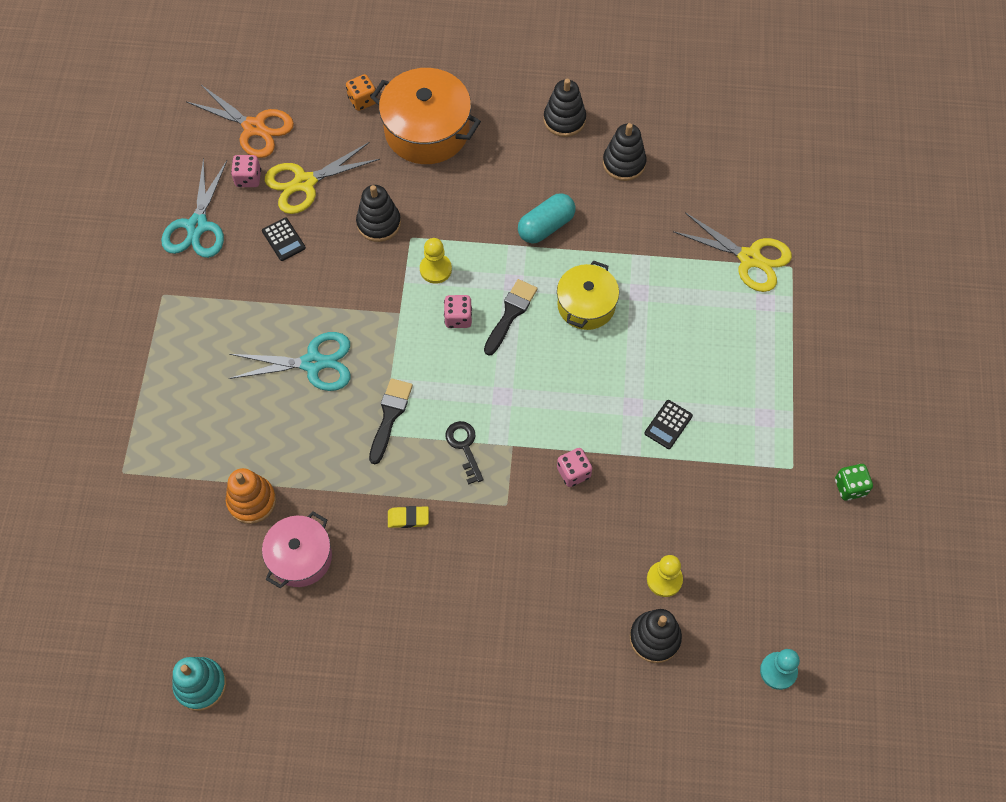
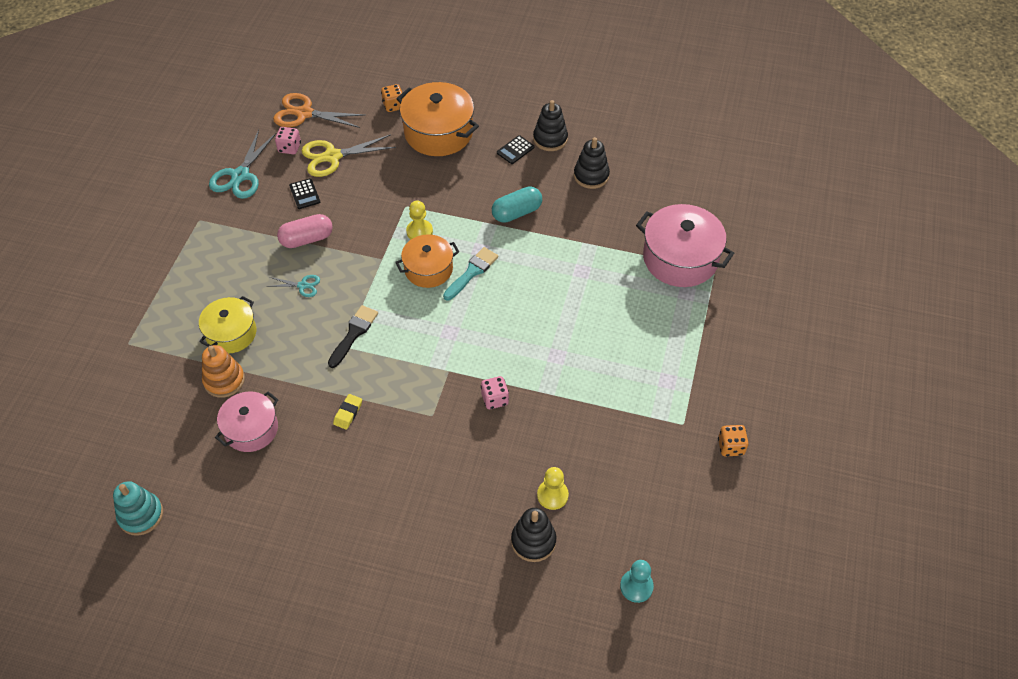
camera: 10 degrees right, 10 degrees down
orange scissors [187,85,294,158] -> orange scissors turned 150 degrees clockwise [273,93,366,128]
turquoise scissors [229,332,351,391] -> turquoise scissors [267,275,320,297], size x0.51
black stacking toy [356,185,401,242] -> none
yellow eraser [388,506,429,528] -> yellow eraser turned 75 degrees counterclockwise [333,394,362,430]
pink dice [444,295,472,328] -> orange pot [395,234,459,288]
black key [446,421,484,485] -> none
black brush [484,279,538,356] -> turquoise brush [443,247,498,301]
yellow pot [557,260,619,330] -> yellow pot moved to [199,296,256,353]
black calculator [644,400,693,449] -> black calculator moved to [497,135,534,164]
yellow scissors [673,212,792,292] -> pink pot [636,204,734,287]
green dice [835,464,873,501] -> orange dice [718,425,748,456]
none -> pink capsule [277,214,333,248]

